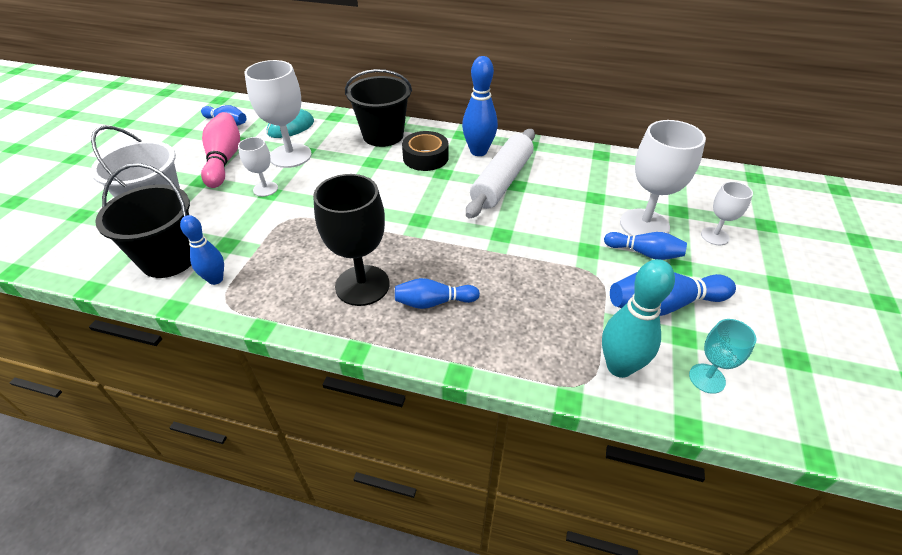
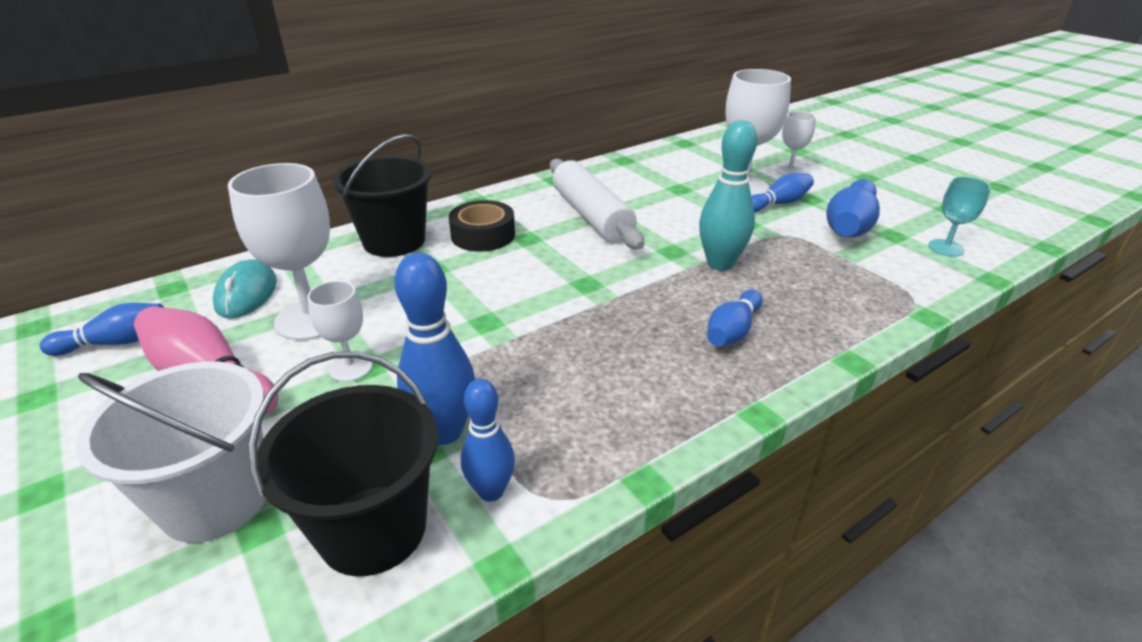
camera: 50 degrees left, 10 degrees down
black goblet [313,174,390,306] -> none
blue bowling pin [462,56,498,156] -> blue bowling pin moved to [394,253,475,445]
turquoise bowling pin [602,259,675,378] -> turquoise bowling pin moved to [699,120,757,271]

